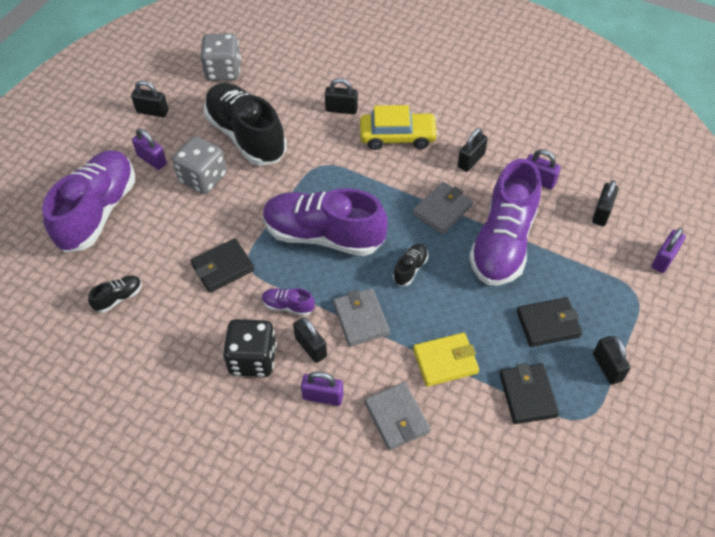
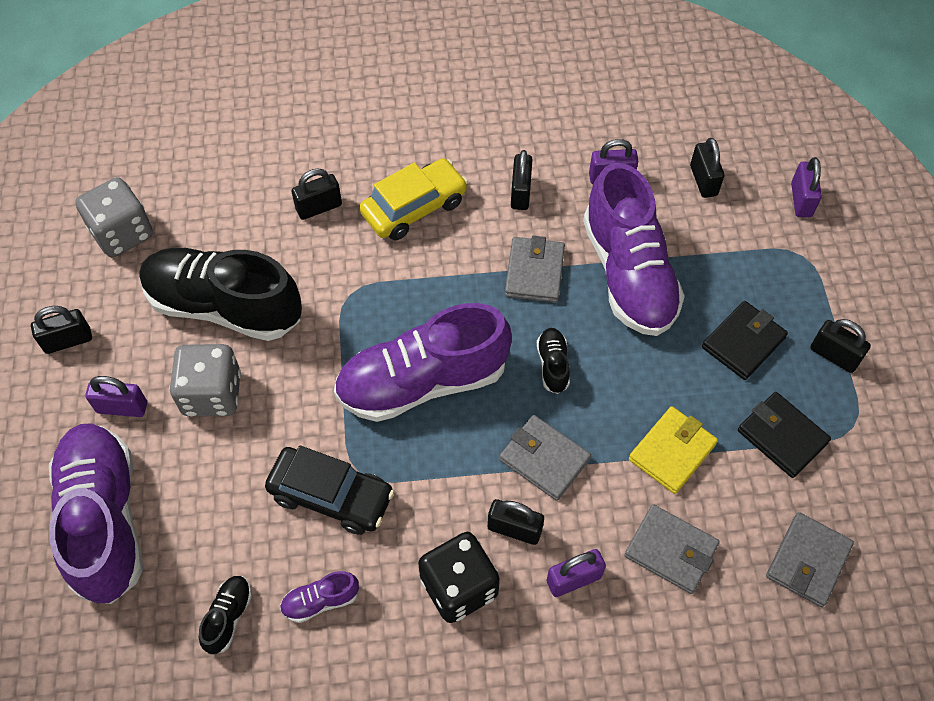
camera: 35 degrees left, 5 degrees up
black wallet [191,238,254,293] -> black car [265,446,395,535]
purple shoe [262,288,315,316] -> purple shoe moved to [280,571,359,623]
none -> grey wallet [766,512,854,607]

